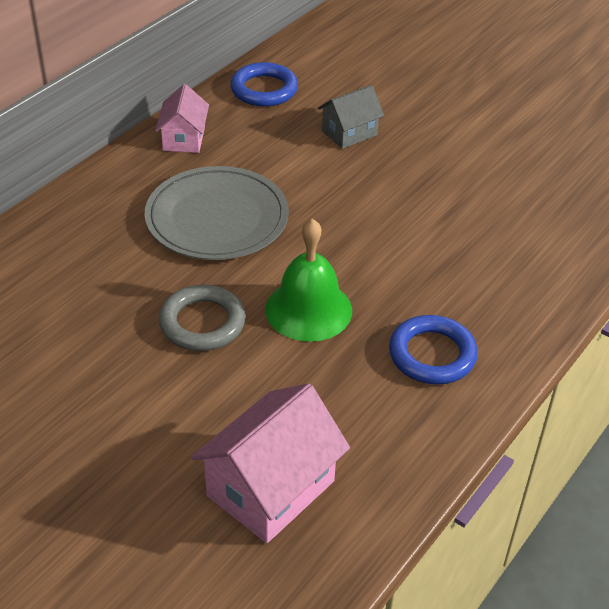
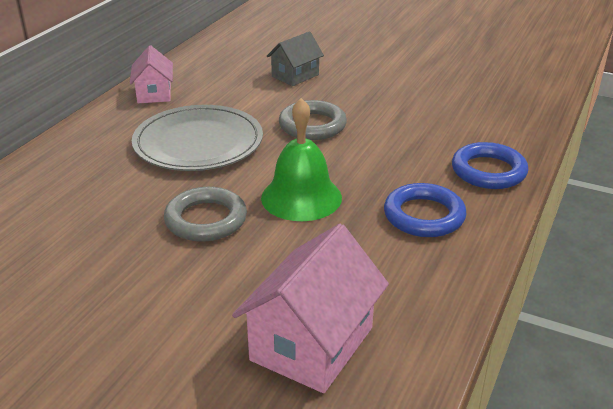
camera: 10 degrees left, 10 degrees down
blue ring [230,62,298,107] -> blue ring moved to [452,142,528,189]
none -> grey ring [279,100,347,140]

